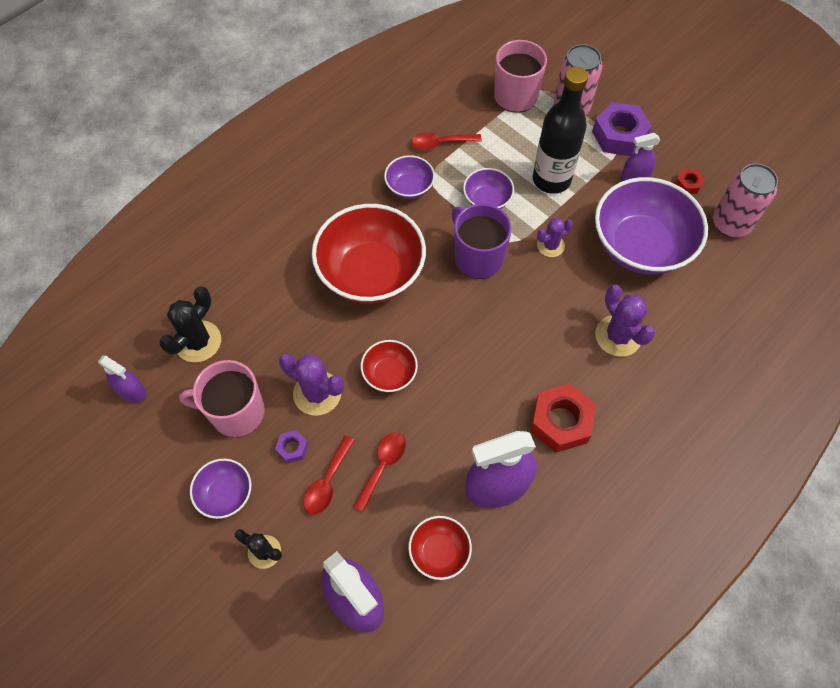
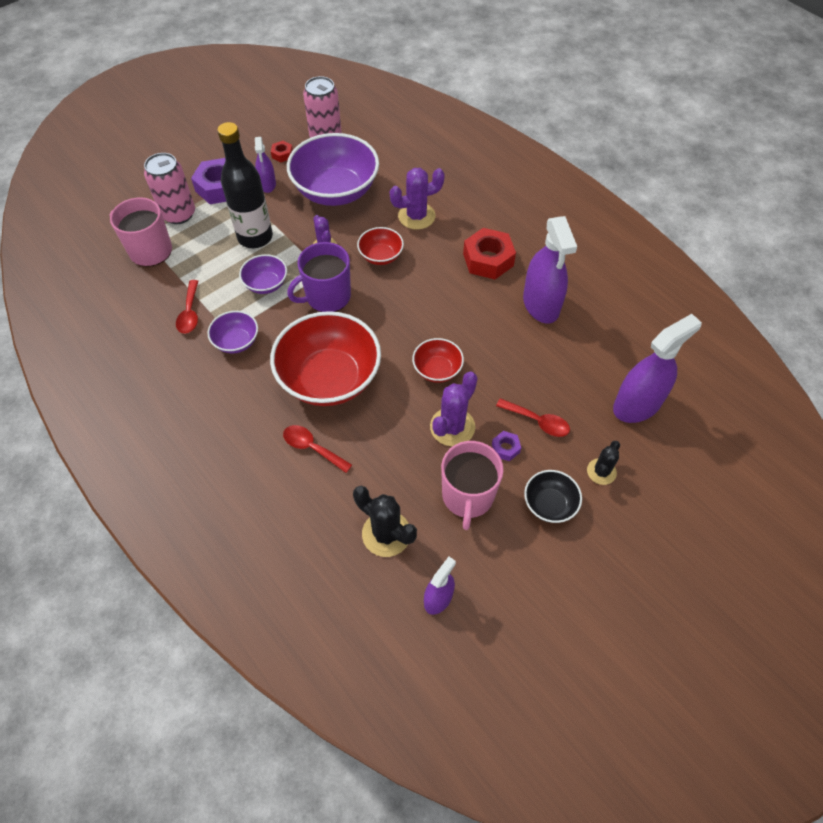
camera: 85 degrees left, 5 degrees down
purple bowl [190,459,251,519] -> black bowl [524,470,582,523]
red spoon [353,432,406,512] -> red spoon moved to [283,425,352,473]
red bowl [408,516,472,580] -> red bowl moved to [357,227,404,265]

